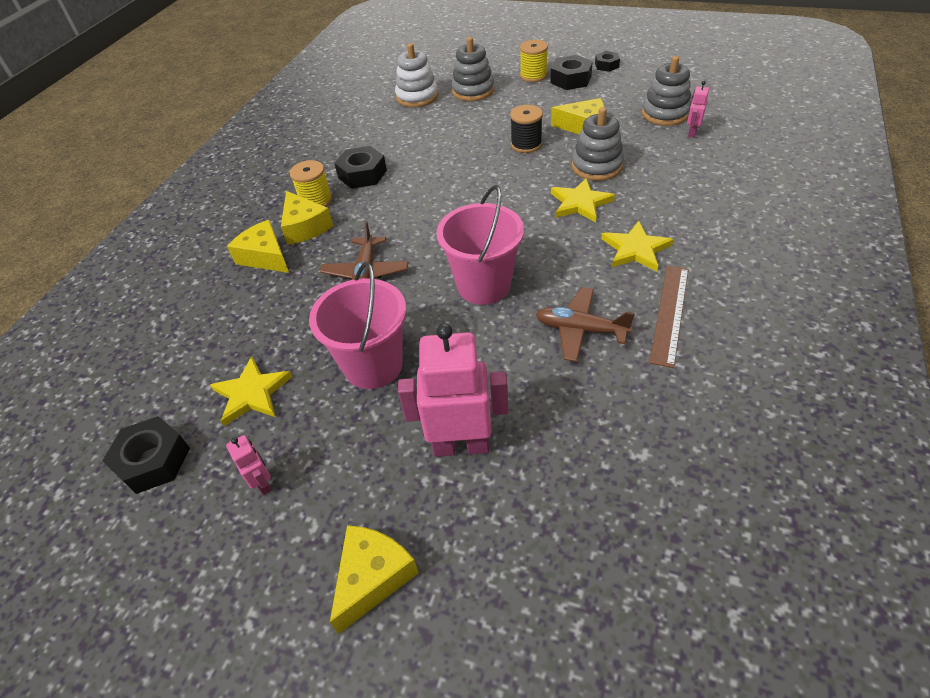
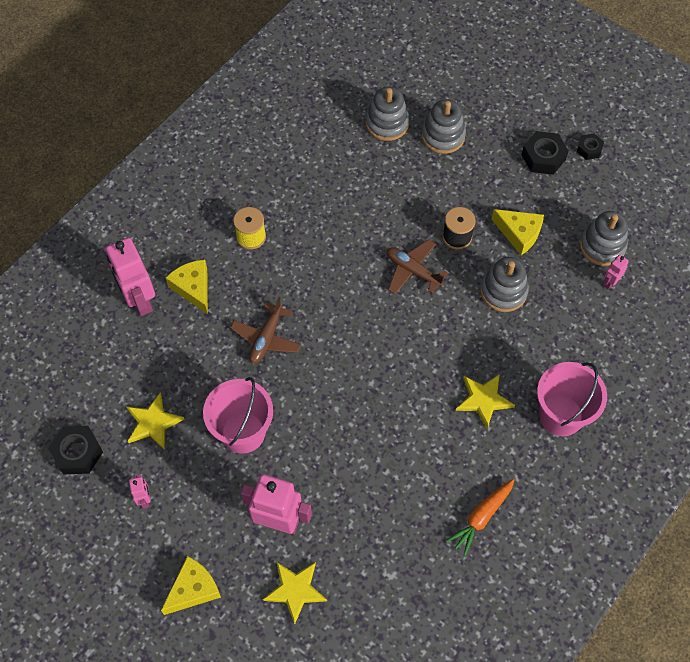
camera: 15 degrees right, 15 degrees up
yellow cheese [281,191,333,245] -> none
black nut [334,146,387,189] -> none
white stacking toy [395,43,438,107] -> grey stacking toy [366,87,409,141]
pink bucket [436,185,524,305] -> pink bucket moved to [537,362,607,436]
yellow spool [520,40,548,82] -> none
brown plane [536,287,635,362] -> brown plane moved to [387,240,448,294]
yellow star [551,178,615,223] -> yellow star moved to [263,562,327,624]
brown ruler [649,265,689,368] -> none
none -> pink robot [106,238,155,316]
none -> orange carrot [446,479,515,556]

